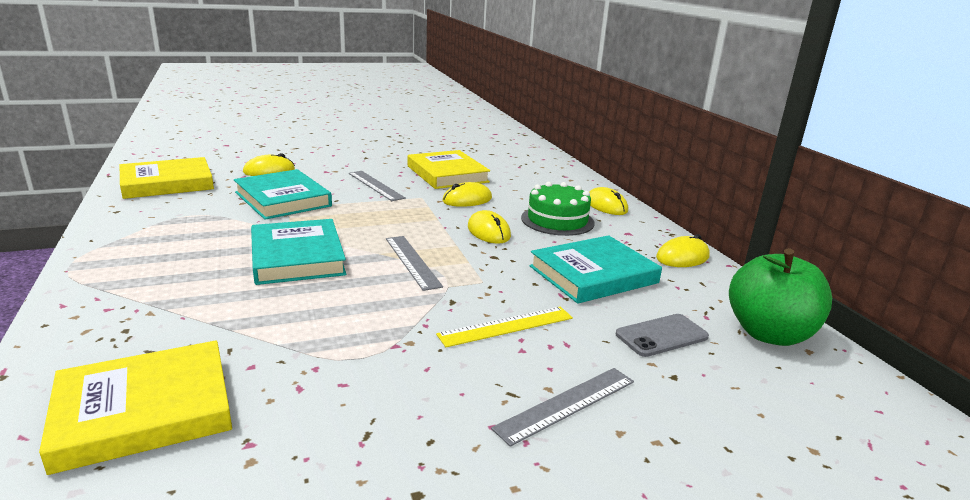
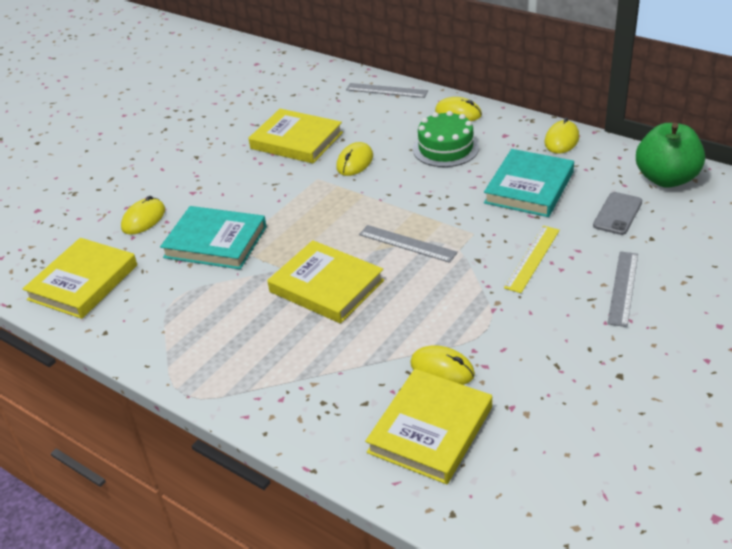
camera: 30 degrees left, 15 degrees up
turquoise book [251,219,346,285] -> yellow book [267,240,384,324]
grey ruler [349,171,406,201] -> grey ruler moved to [346,83,428,98]
yellow mouse [468,210,511,244] -> yellow mouse moved to [410,345,475,385]

